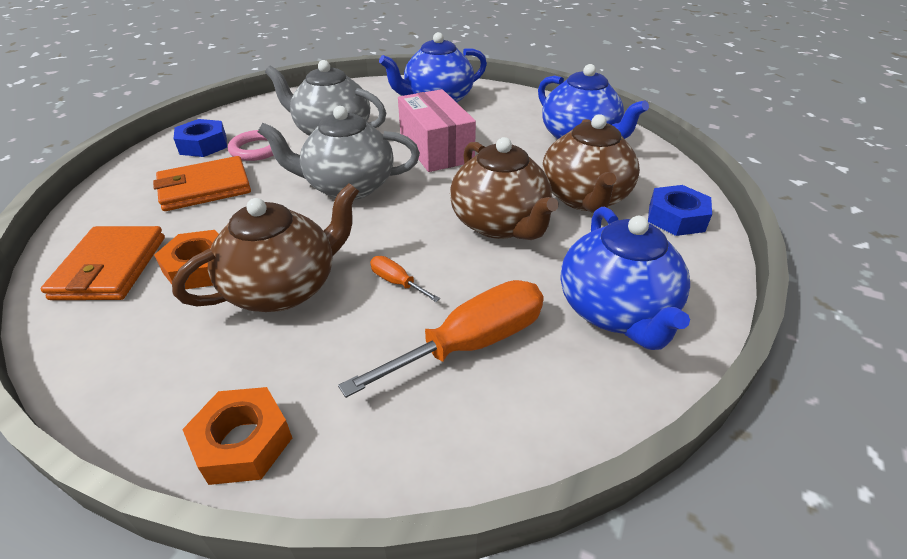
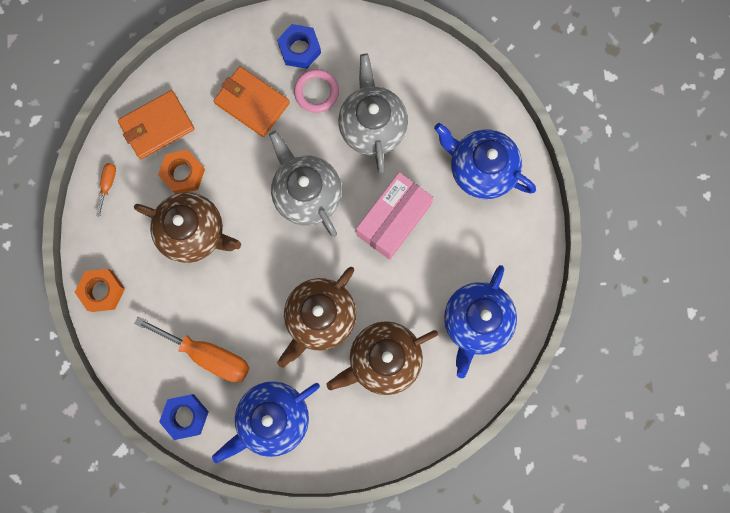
camera: 60 degrees right, 40 degrees up
orange screwdriver [370,256,440,302] -> orange screwdriver moved to [96,163,116,217]
blue nut [648,185,712,236] -> blue nut moved to [159,394,209,440]

